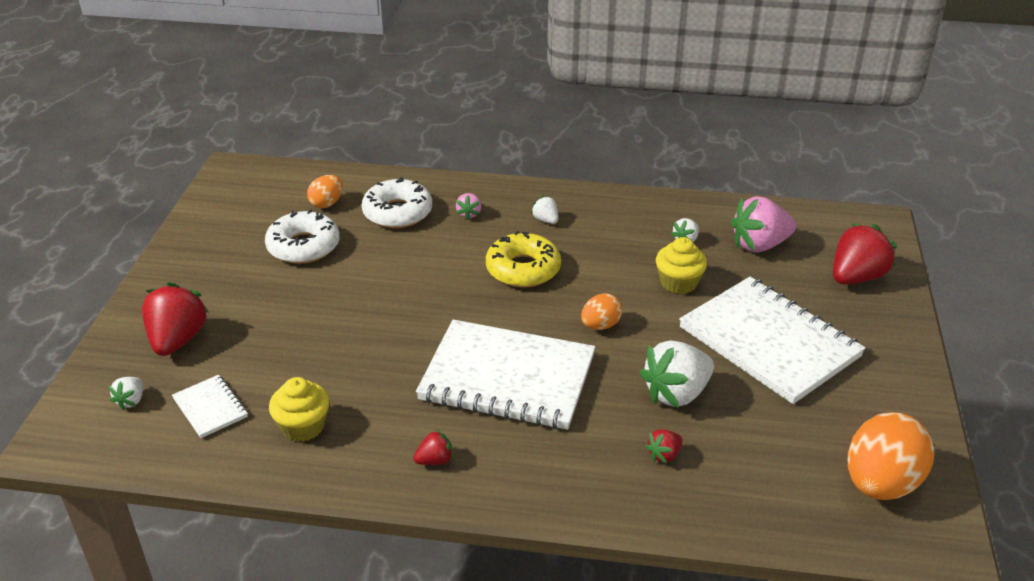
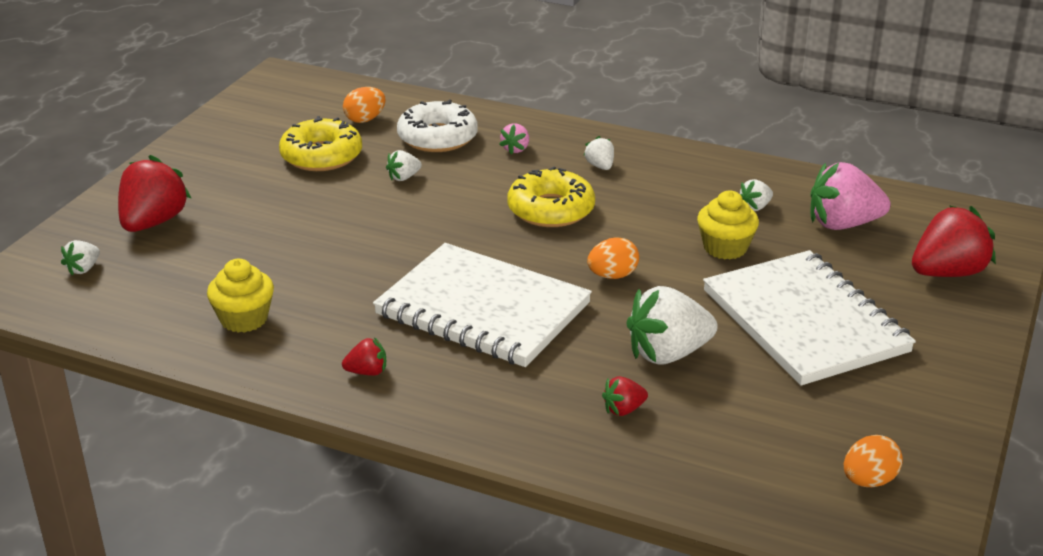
camera: 15 degrees right, 5 degrees down
white notebook [172,375,248,438] -> none
white donut [265,209,339,264] -> yellow donut [279,116,362,171]
orange egg [848,412,934,500] -> orange egg [844,435,903,487], size x0.53
none -> white strawberry [386,150,422,181]

